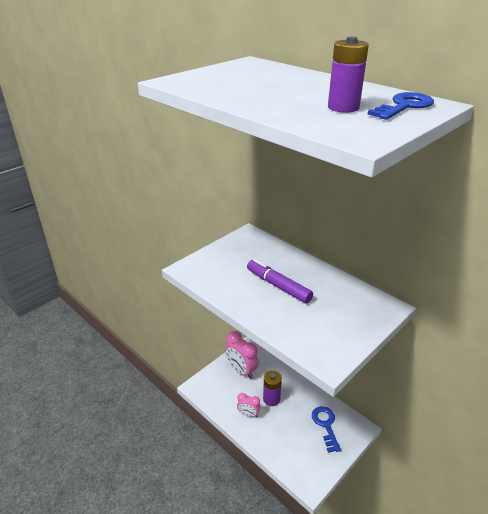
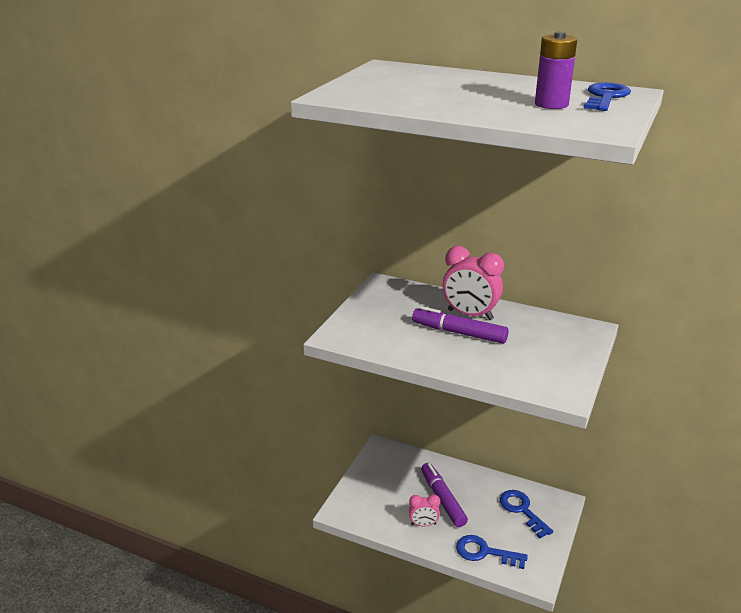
camera: 20 degrees left, 5 degrees down
pink clock [225,331,259,379] -> pink clock moved to [443,246,504,320]
purple battery [263,371,282,406] -> purple marker [421,463,468,527]
none -> blue key [456,535,528,569]

